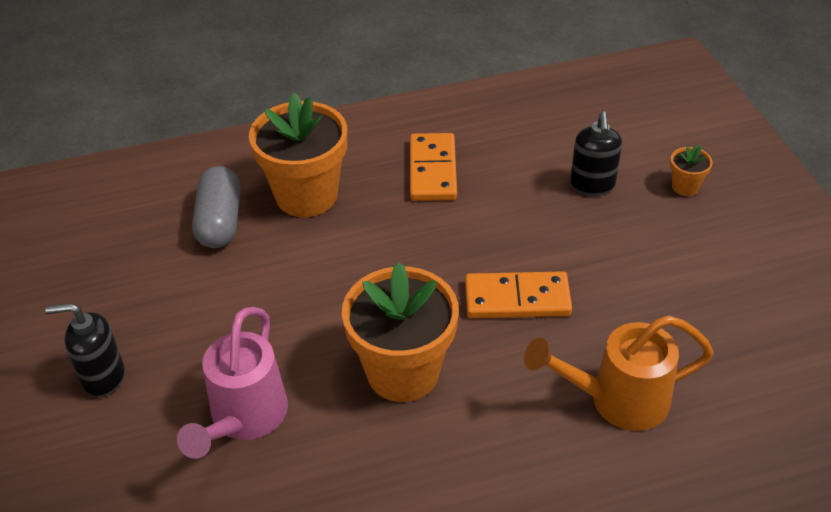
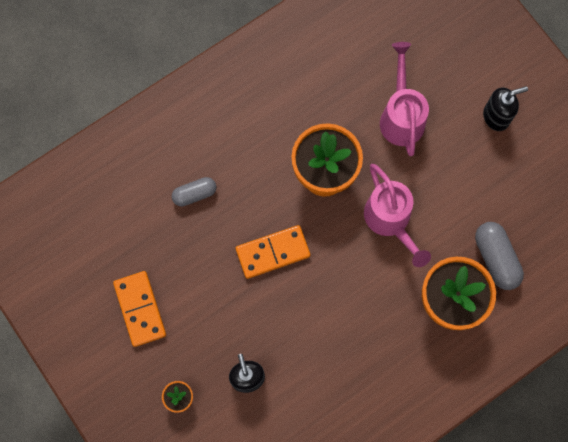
camera: 160 degrees right, 30 degrees up
orange domino [410,133,457,201] -> orange domino moved to [113,271,166,347]
orange watering can [524,315,714,431] -> grey capsule [172,177,216,206]
none -> pink watering can [364,164,431,267]

